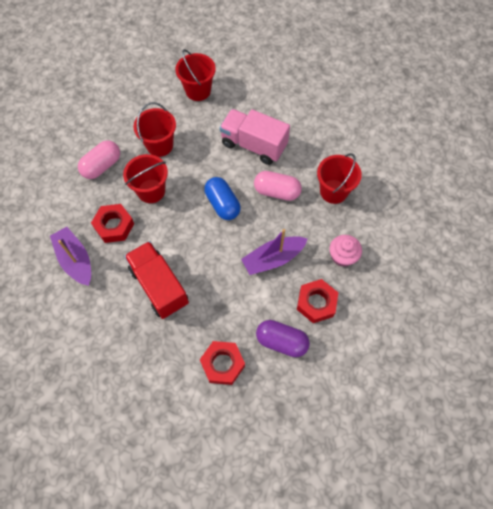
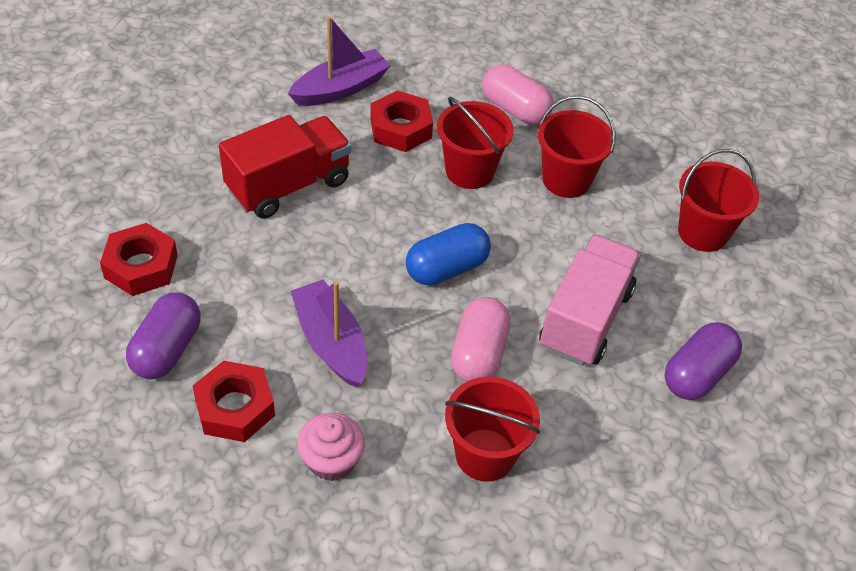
camera: 85 degrees right, 15 degrees down
none -> purple capsule [664,322,742,400]

